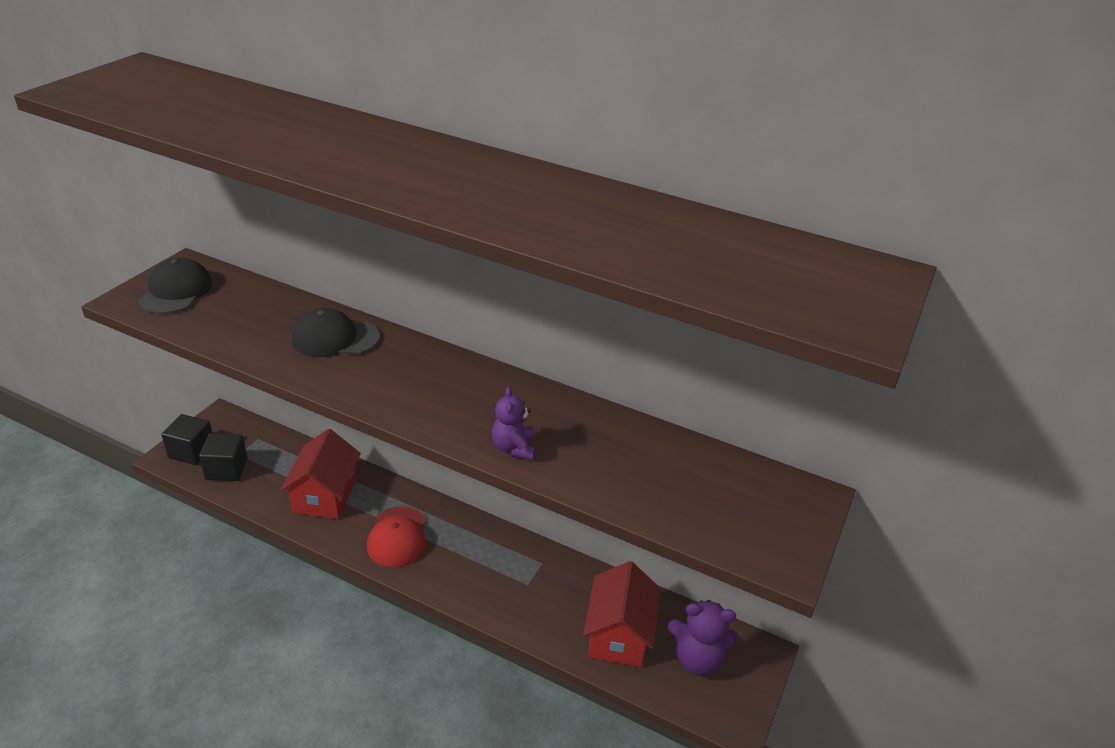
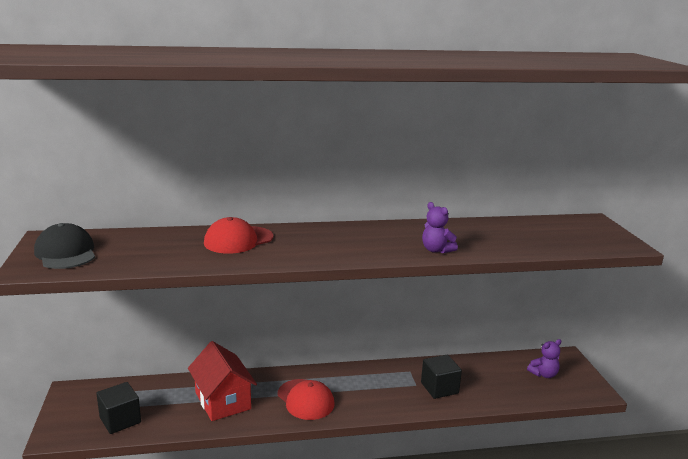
camera: 35 degrees left, 15 degrees down
black cube [161,414,212,465] -> black cube moved to [421,355,462,399]
black cap [292,307,380,357] -> red cap [204,217,274,254]
red house [583,561,661,668] -> none
purple teddy bear [668,600,738,676] -> purple teddy bear [527,339,561,378], size x0.65

